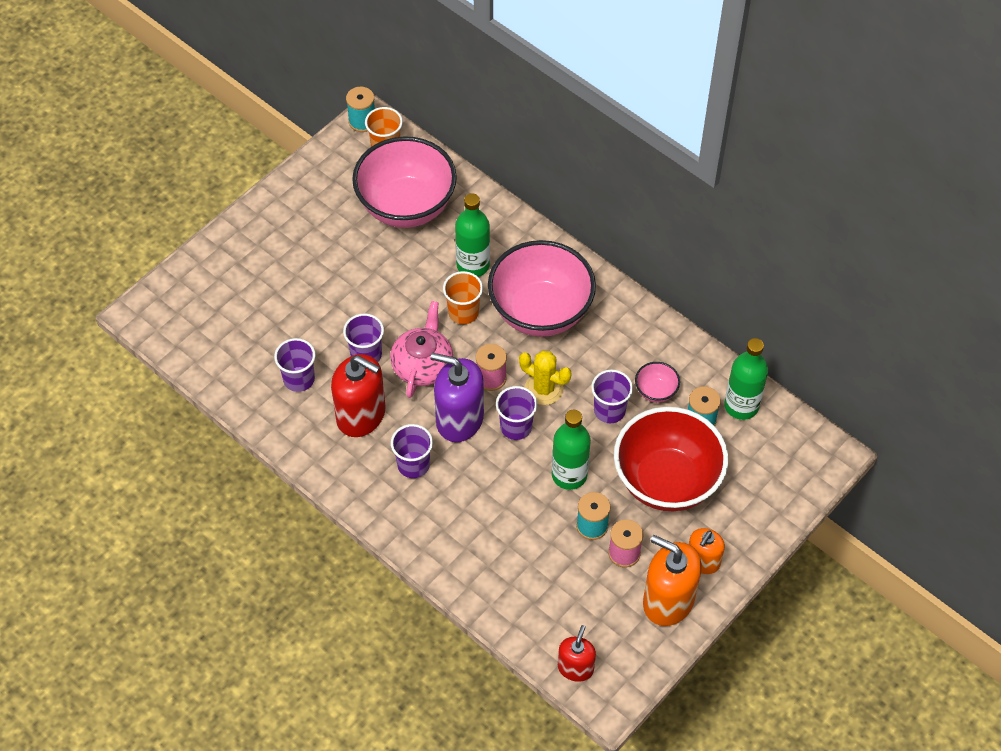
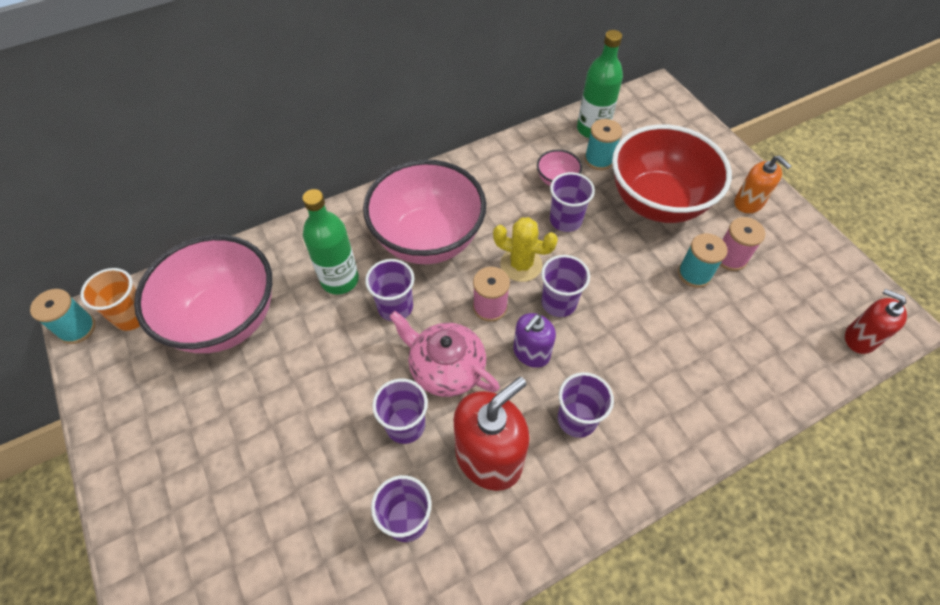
camera: 70 degrees left, 0 degrees up
purple soap dispenser [431,353,484,442] -> purple soap dispenser [513,313,556,368], size x0.59
orange cup [443,271,483,324] -> purple cup [365,259,414,321]
yellow cactus [519,351,572,405] -> yellow cactus turned 60 degrees clockwise [493,217,558,282]
green bottle [552,410,591,490] -> none
orange soap dispenser [643,535,702,626] -> none

